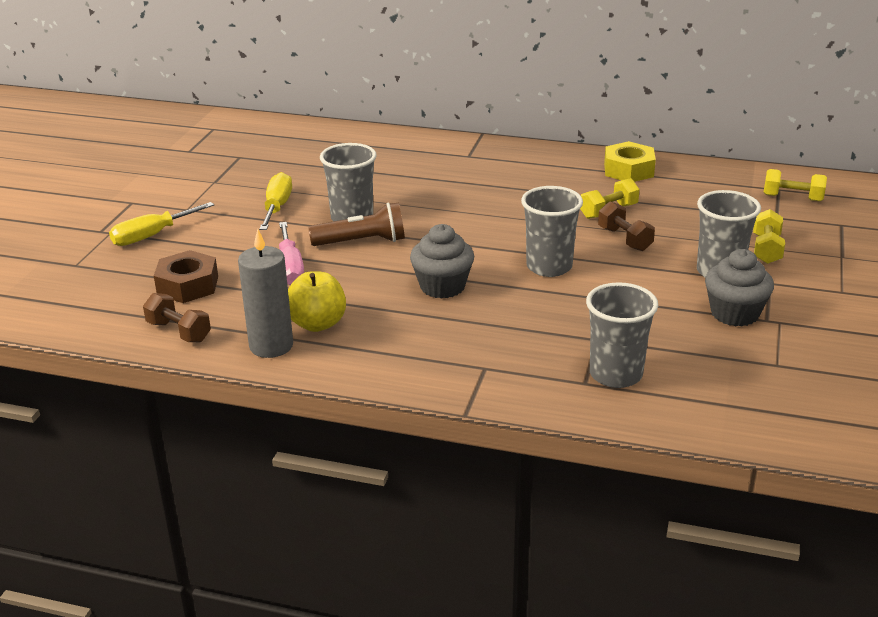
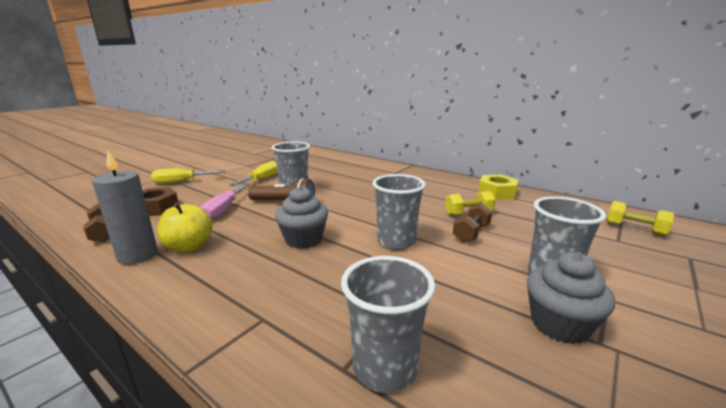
camera: 20 degrees right, 10 degrees down
brown dumbbell [598,201,655,251] -> brown dumbbell turned 45 degrees clockwise [453,203,493,242]
yellow dumbbell [753,209,785,264] -> none

